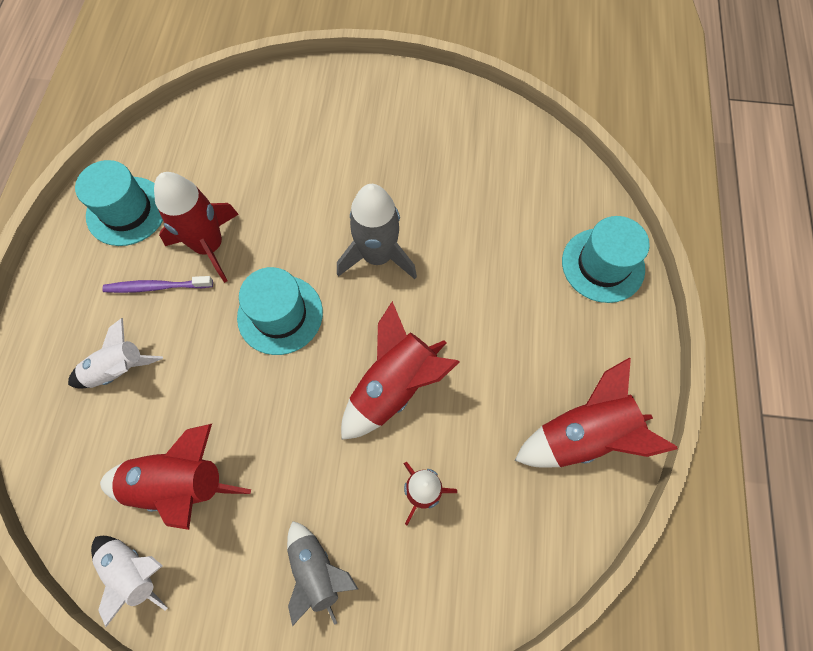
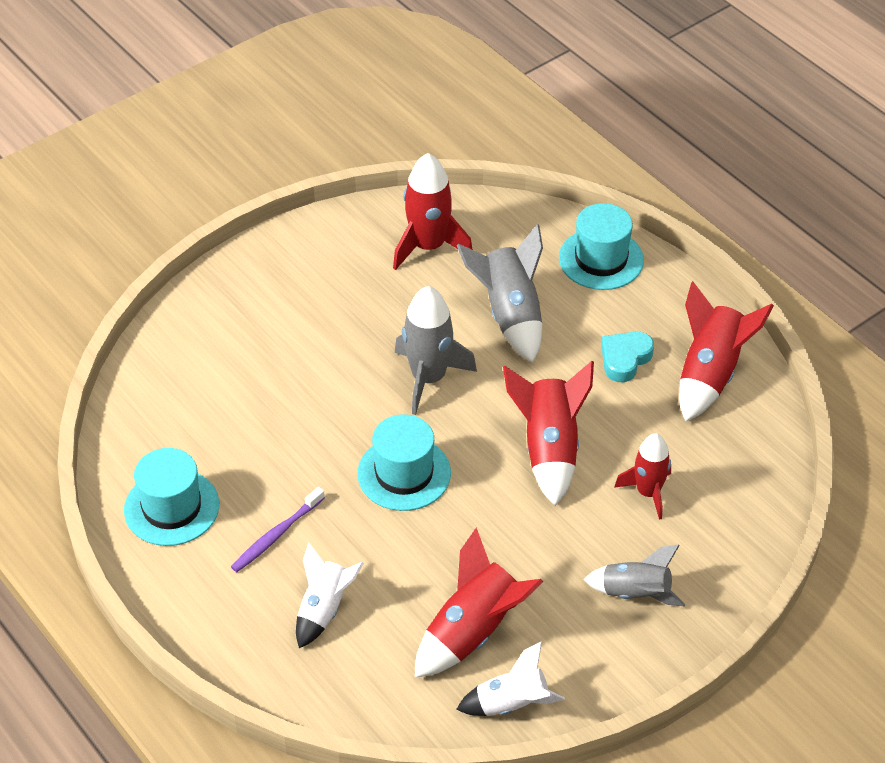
camera: 45 degrees left, 20 degrees down
red rocket [154,172,239,283] -> red rocket moved to [393,153,473,270]
none -> grey rocket [457,224,543,363]
none -> turquoise heart [601,332,654,382]

